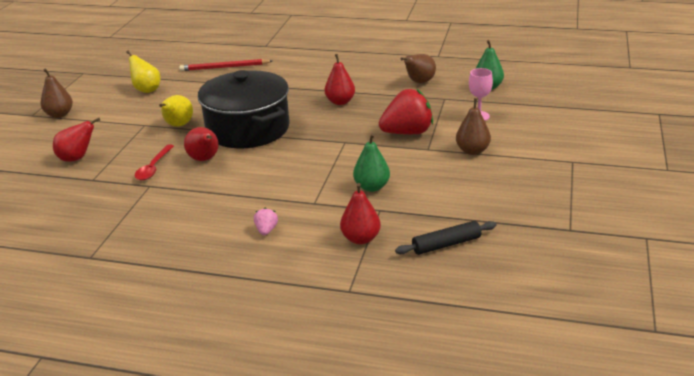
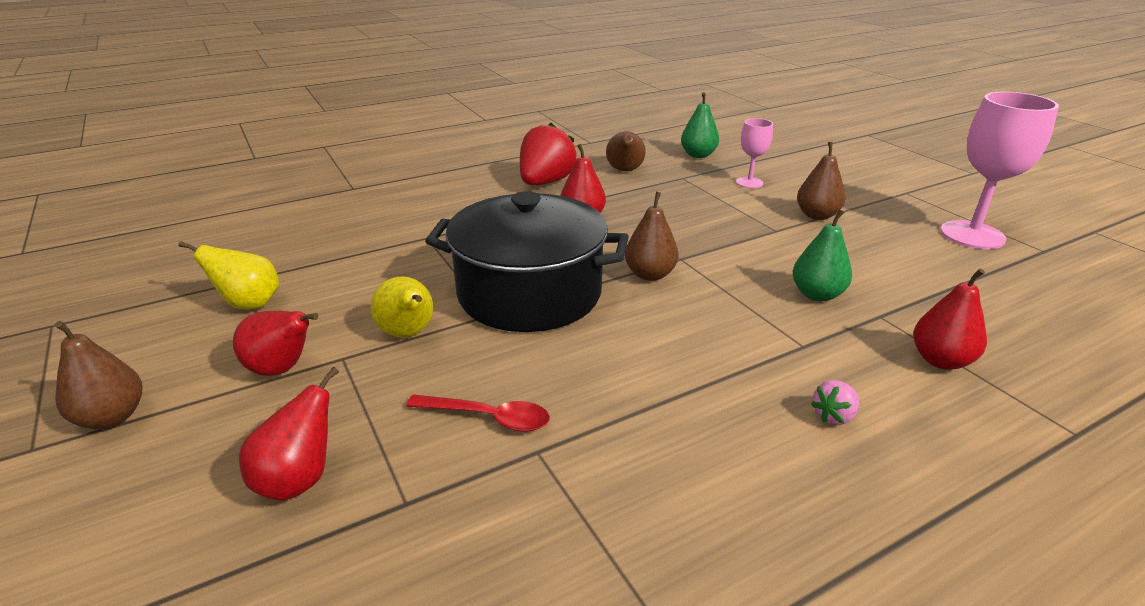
camera: 45 degrees left, 0 degrees up
red spoon [135,144,174,180] -> red spoon turned 45 degrees counterclockwise [406,395,550,432]
red pencil [179,59,272,71] -> none
red pear [184,127,219,161] -> red pear moved to [233,311,318,376]
pink strawberry [254,208,278,235] -> pink strawberry turned 90 degrees counterclockwise [811,380,859,425]
red strawberry [379,89,433,134] -> red strawberry moved to [520,122,577,185]
black rolling pin [395,221,497,255] -> none
none -> brown pear [625,192,679,281]
none -> pink goblet [940,92,1059,249]

